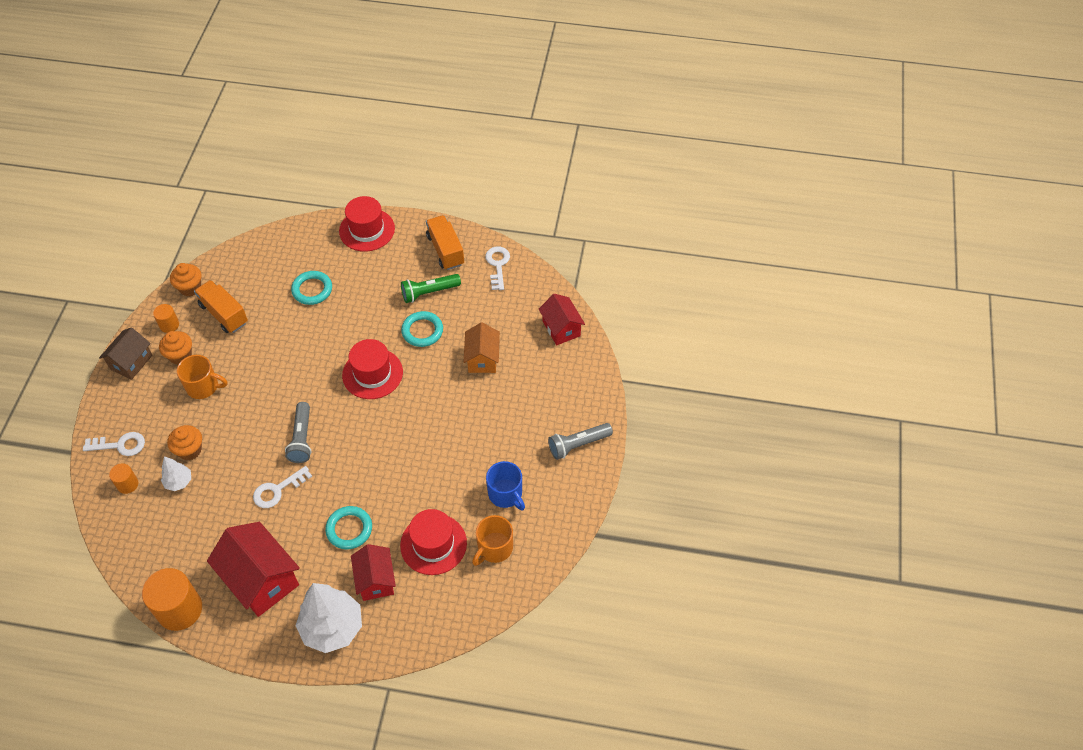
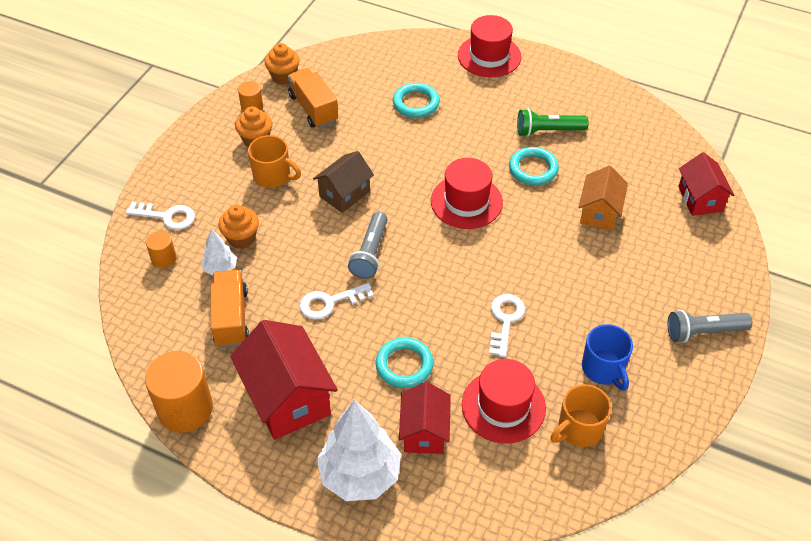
camera: 15 degrees right, 5 degrees down
brown house [99,327,152,380] -> brown house moved to [313,151,374,213]
orange truck [426,215,464,270] -> orange truck moved to [211,270,249,348]
white key [485,246,510,290] -> white key moved to [489,294,525,357]

